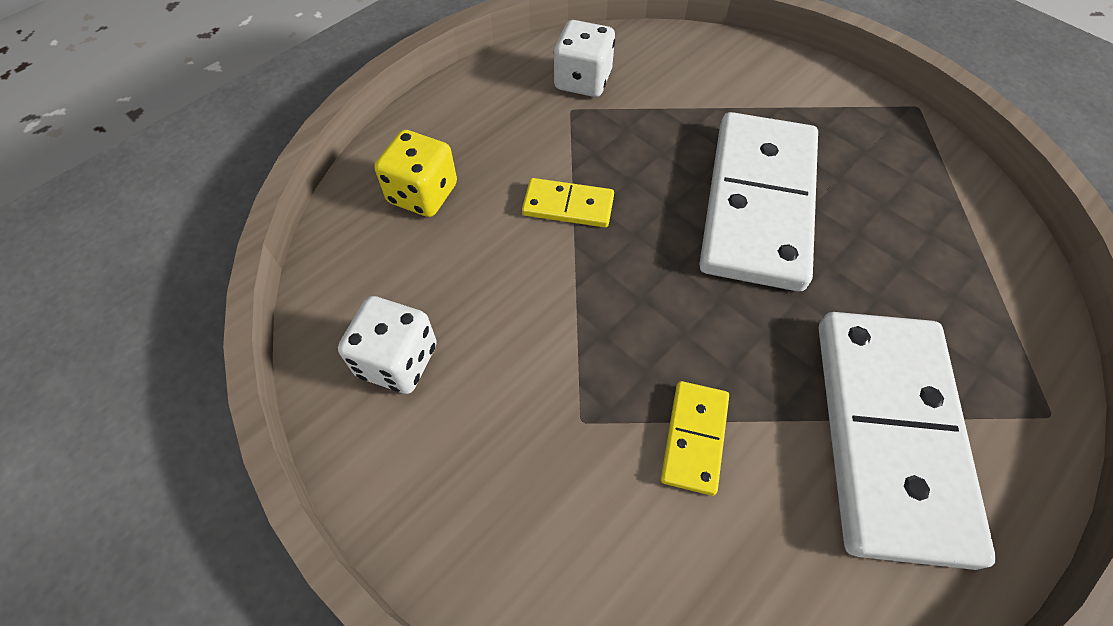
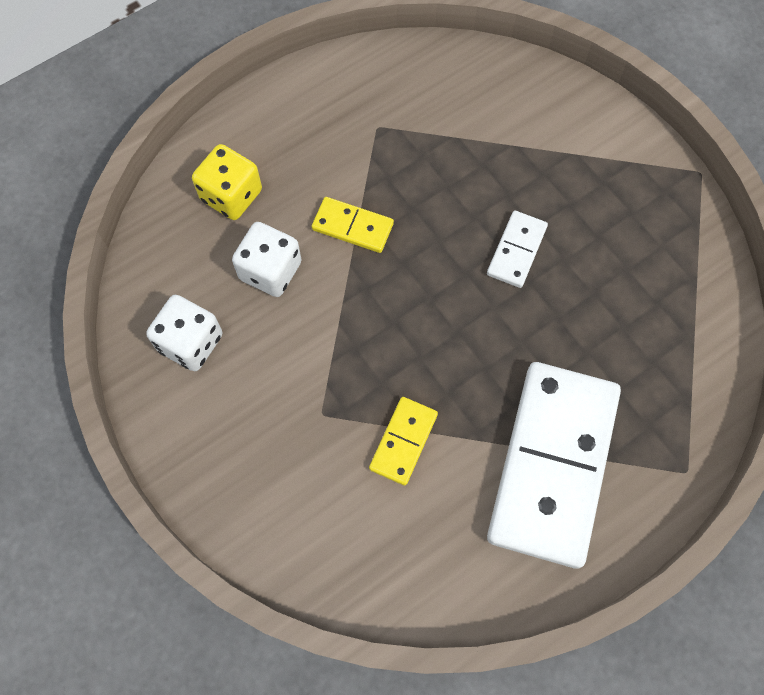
camera: 10 degrees right, 10 degrees up
white dice [554,20,615,97] -> white dice moved to [232,222,302,297]
white domino [699,112,818,291] -> white domino [487,211,548,288], size x0.44

